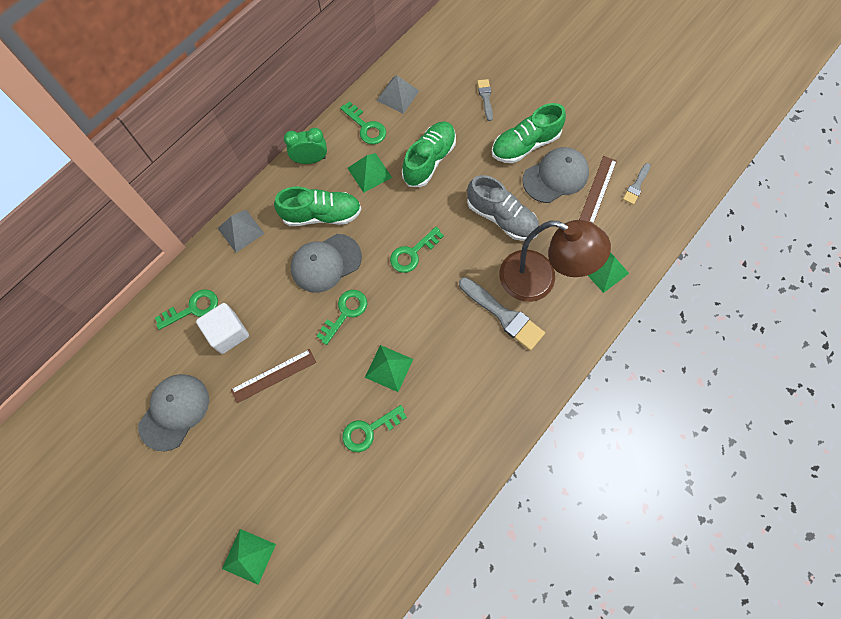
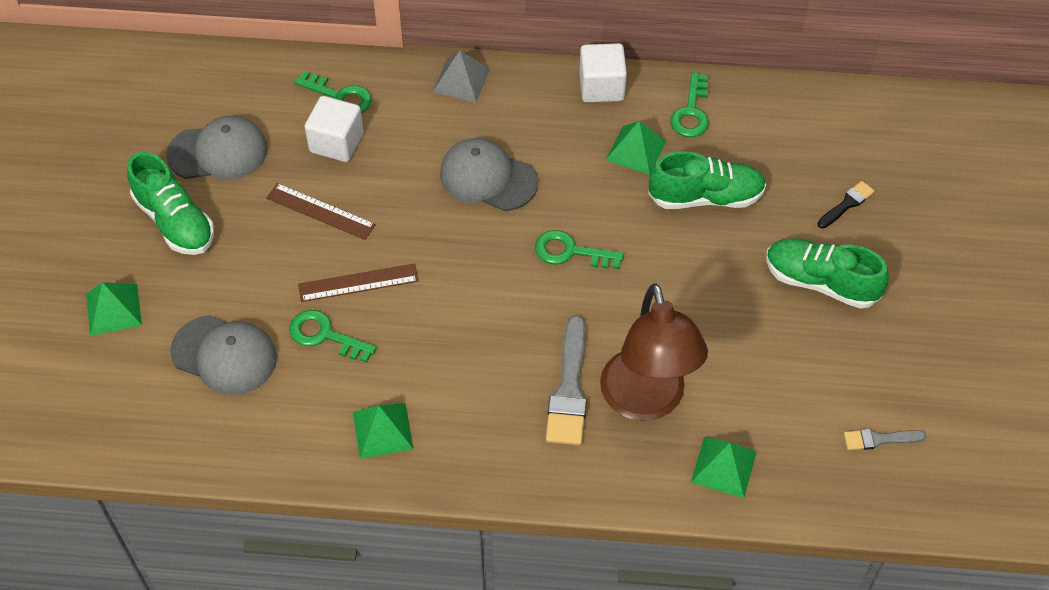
camera: 55 degrees right, 15 degrees down
green shoe [274,187,361,226] -> green shoe moved to [127,152,214,255]
green clock [284,128,327,164] -> white cube [579,43,627,102]
green key [316,290,367,345] -> none
green pyramid [365,345,413,392] -> green pyramid moved to [353,403,413,459]
grey pyramid [377,75,419,114] -> none
grey shoe [467,175,539,241] -> none
grey brush [477,79,493,121] -> black brush [818,181,875,228]
grey cap [522,147,589,203] -> grey cap moved to [170,315,277,395]
brown ruler [579,156,617,224] -> brown ruler moved to [298,263,419,302]

